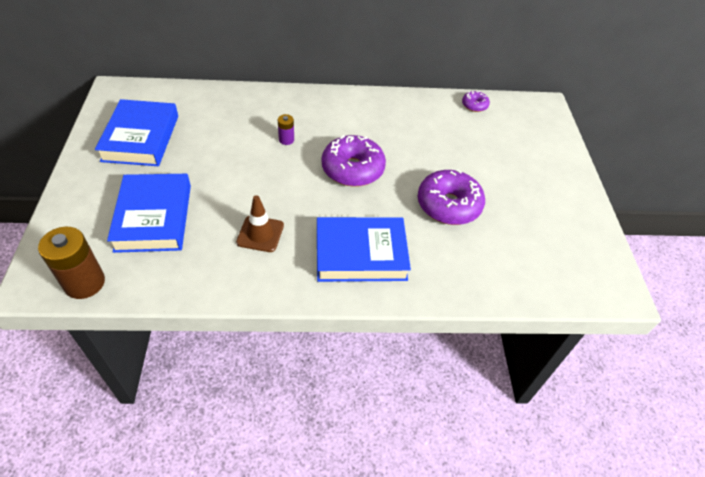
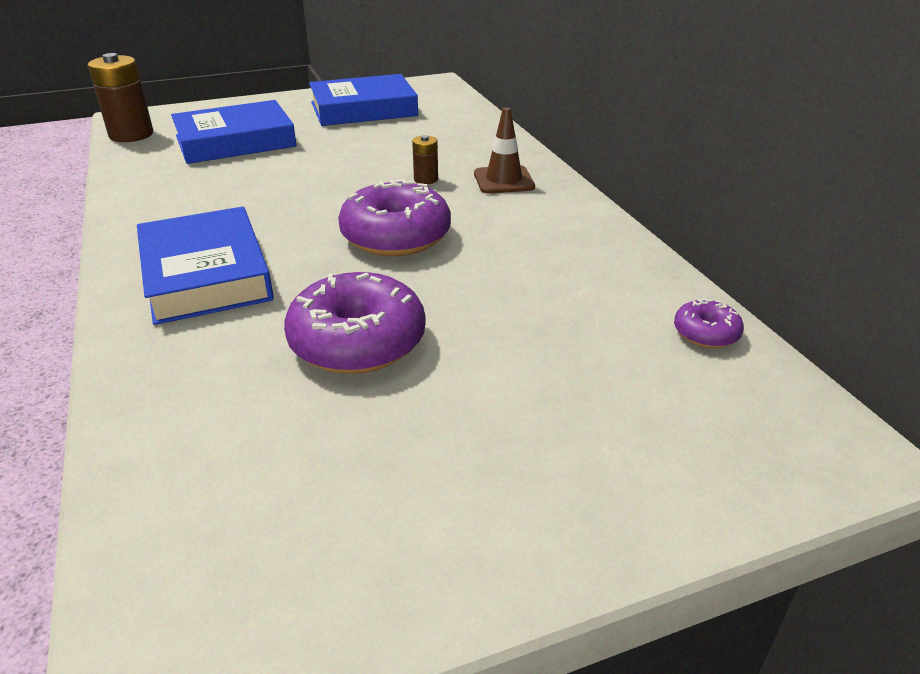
camera: 75 degrees right, 15 degrees down
brown traffic cone [236,195,284,252] -> brown traffic cone moved to [474,107,535,194]
purple battery [278,114,294,145] -> brown battery [412,135,438,184]

